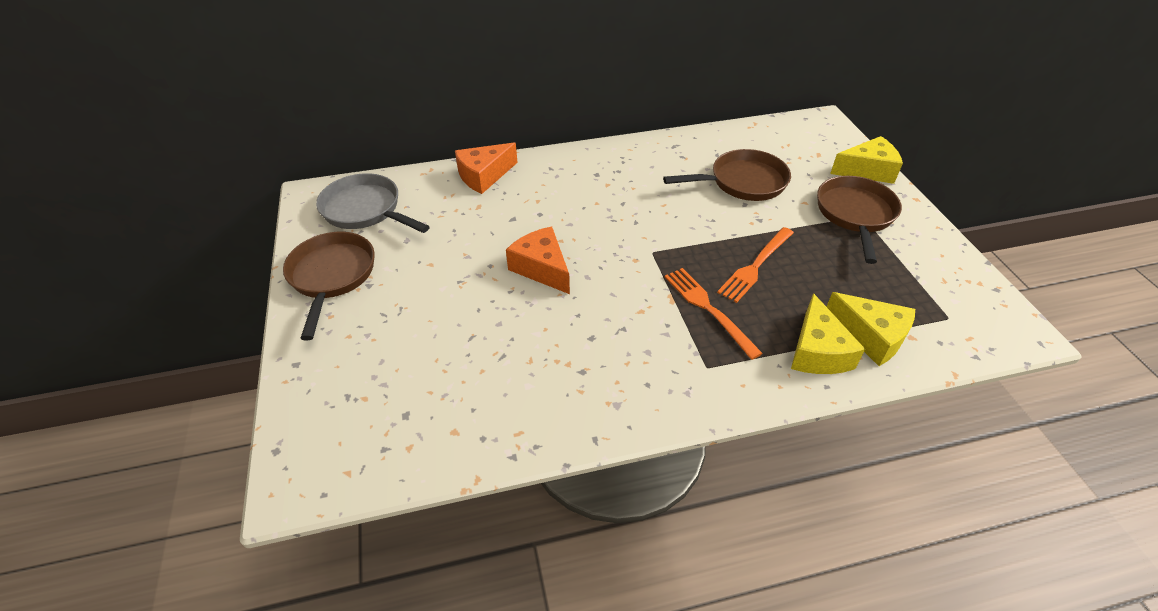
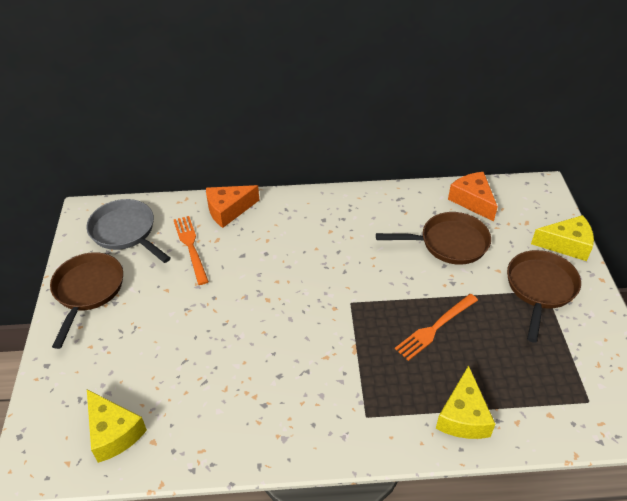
camera: 10 degrees right, 0 degrees up
orange cheese [506,227,570,294] -> orange cheese moved to [448,172,498,222]
orange fork [665,268,763,360] -> orange fork moved to [174,216,209,285]
yellow cheese [827,292,915,366] -> yellow cheese moved to [87,390,147,463]

